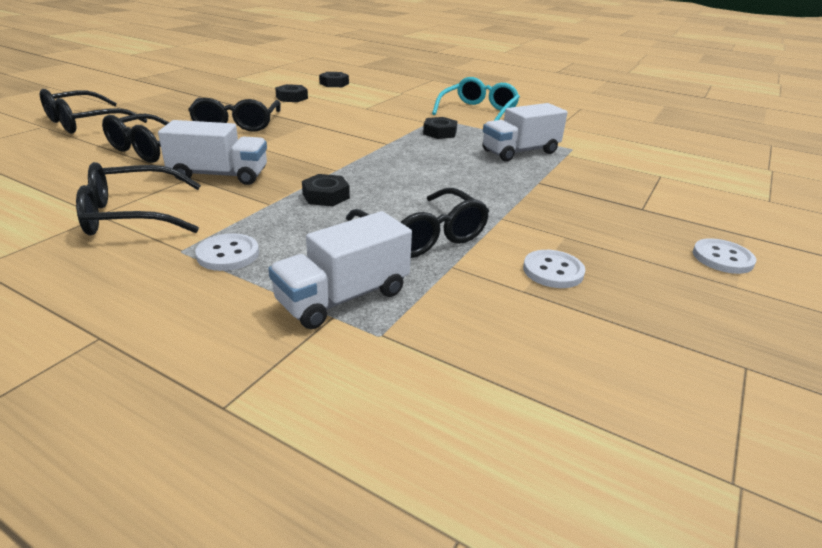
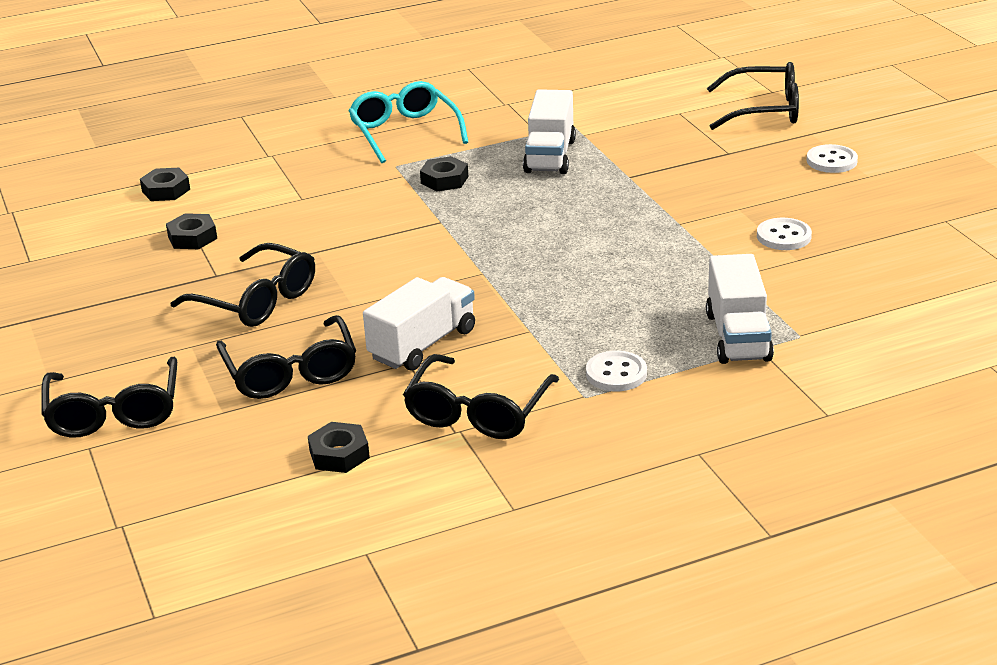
camera: 50 degrees left, 0 degrees up
black nut [302,174,350,206] -> black nut moved to [308,422,370,473]
black glasses [346,188,489,258] -> black glasses moved to [707,62,799,130]

